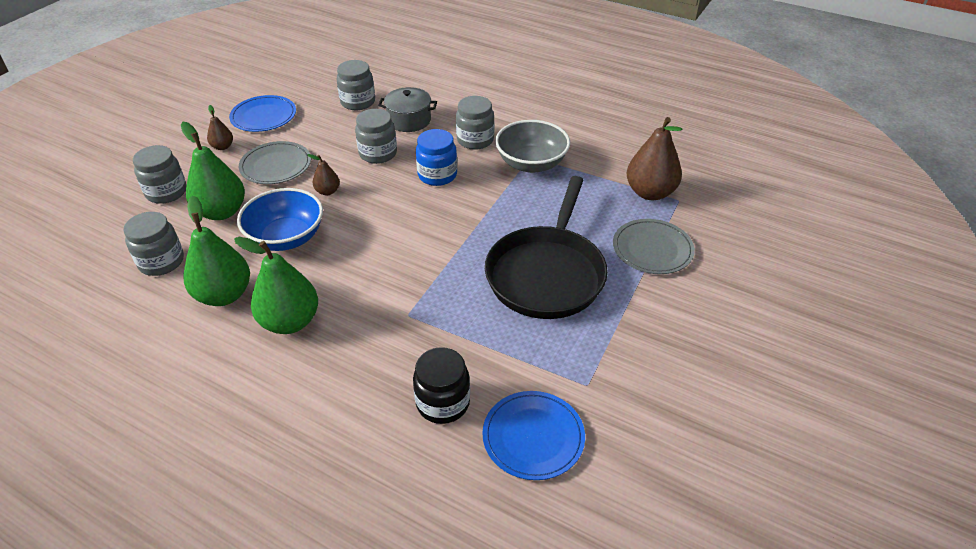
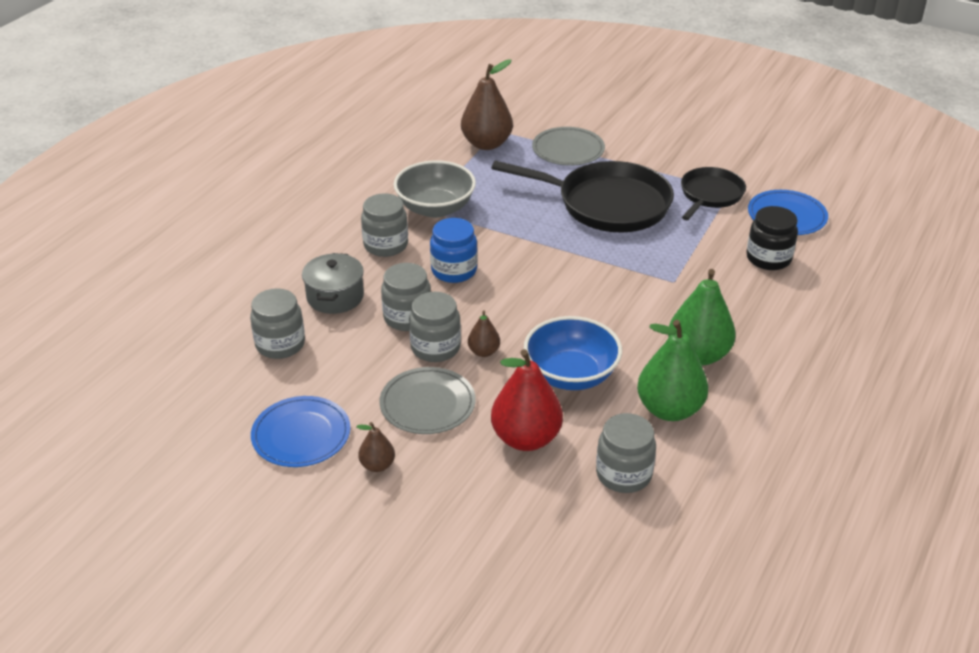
camera: 90 degrees left, 5 degrees down
grey jar [133,145,187,204] -> grey jar moved to [409,292,461,362]
green pear [181,122,245,220] -> red pear [491,349,563,451]
none -> black pan [681,167,746,220]

